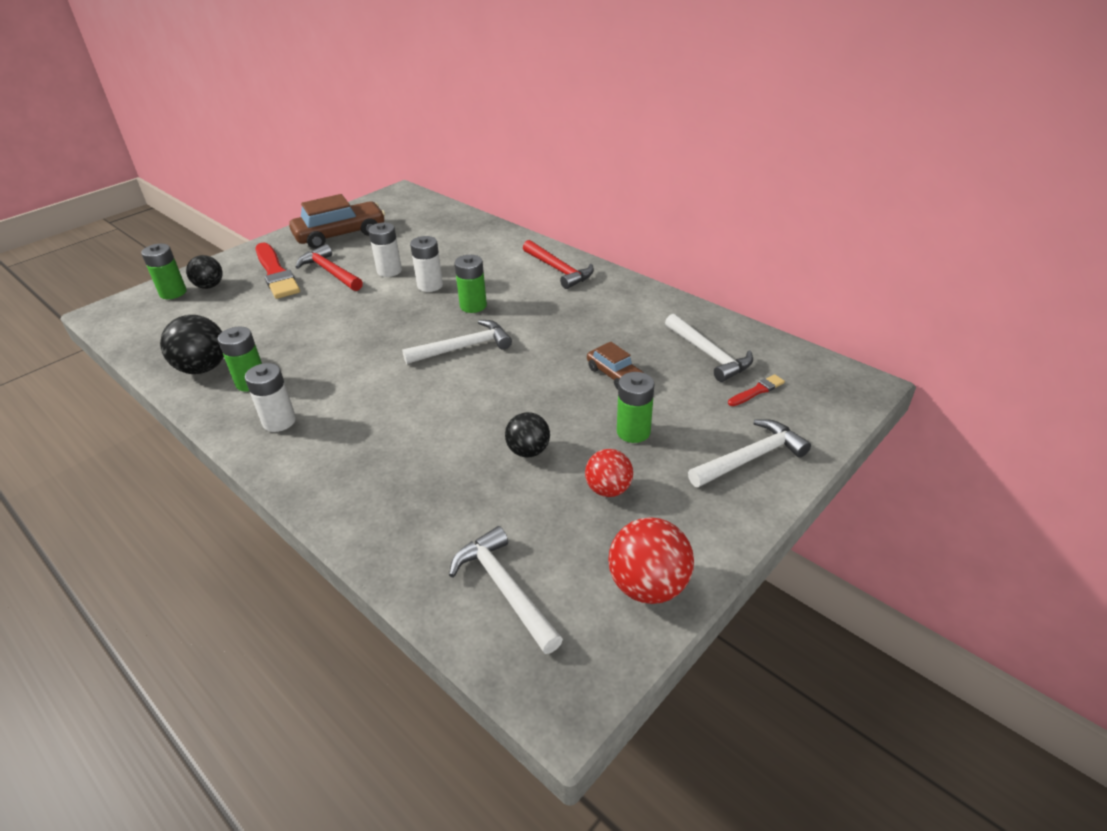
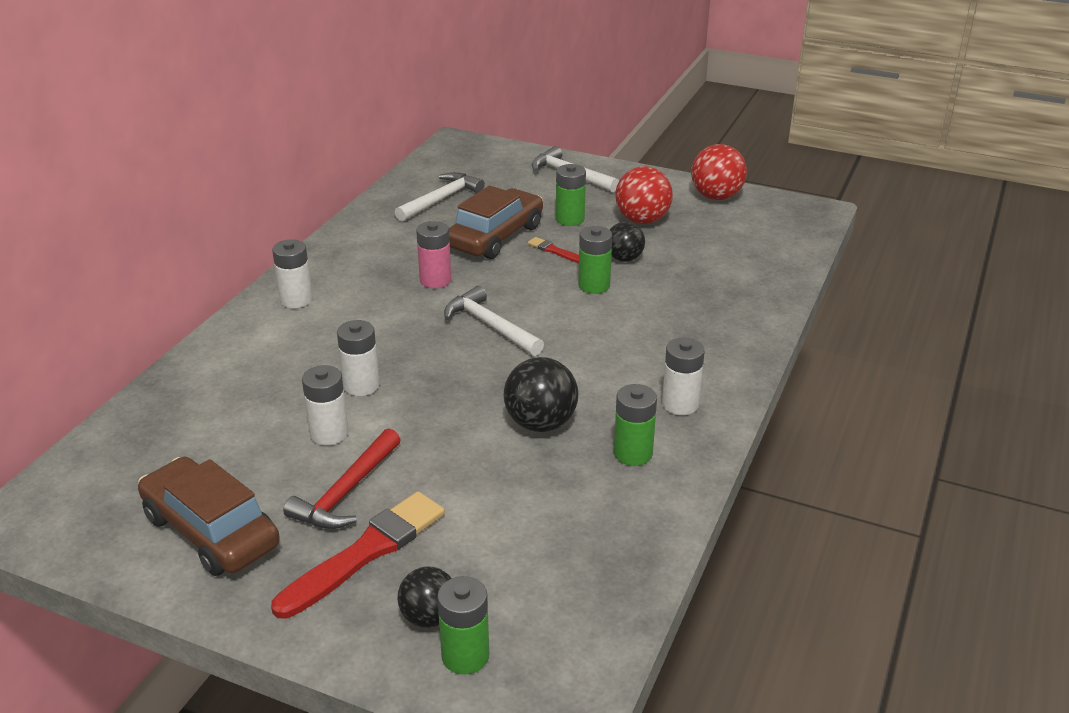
camera: 110 degrees left, 5 degrees down
black ball [160,315,224,374] -> black ball moved to [503,357,578,432]
white hammer [449,526,563,654] -> none
green battery [454,255,487,313] -> green battery moved to [578,226,612,294]
red hammer [523,240,594,289] -> white battery [272,239,313,308]
red ball [585,449,633,497] -> red ball [615,166,673,224], size x1.52
brown car [587,342,644,389] -> brown car [449,185,543,259], size x1.83
red brush [728,375,785,406] -> red brush moved to [528,237,579,263]
none -> pink battery [416,221,451,288]

